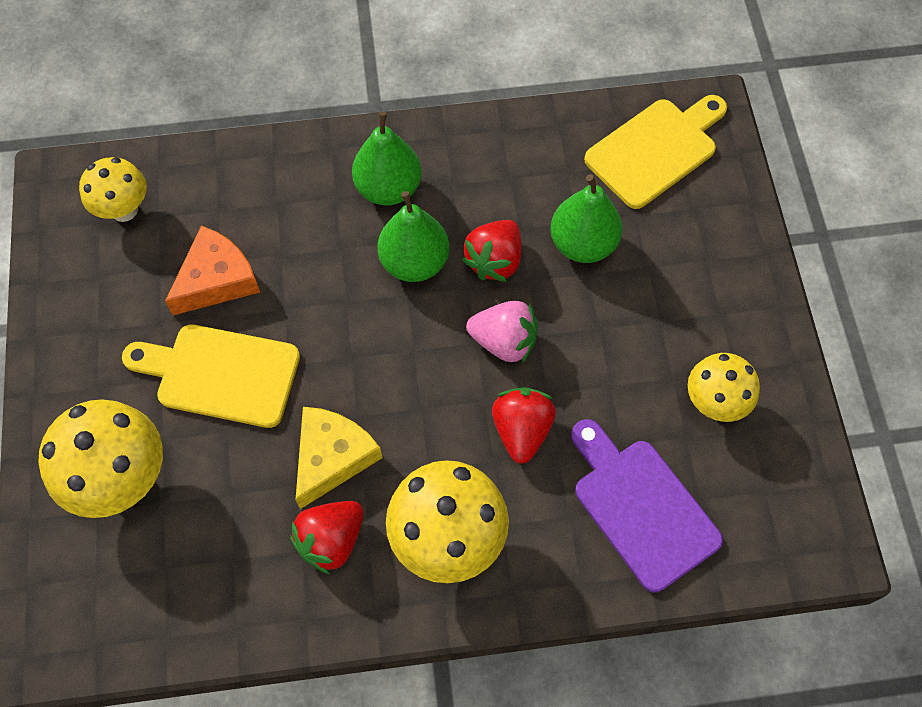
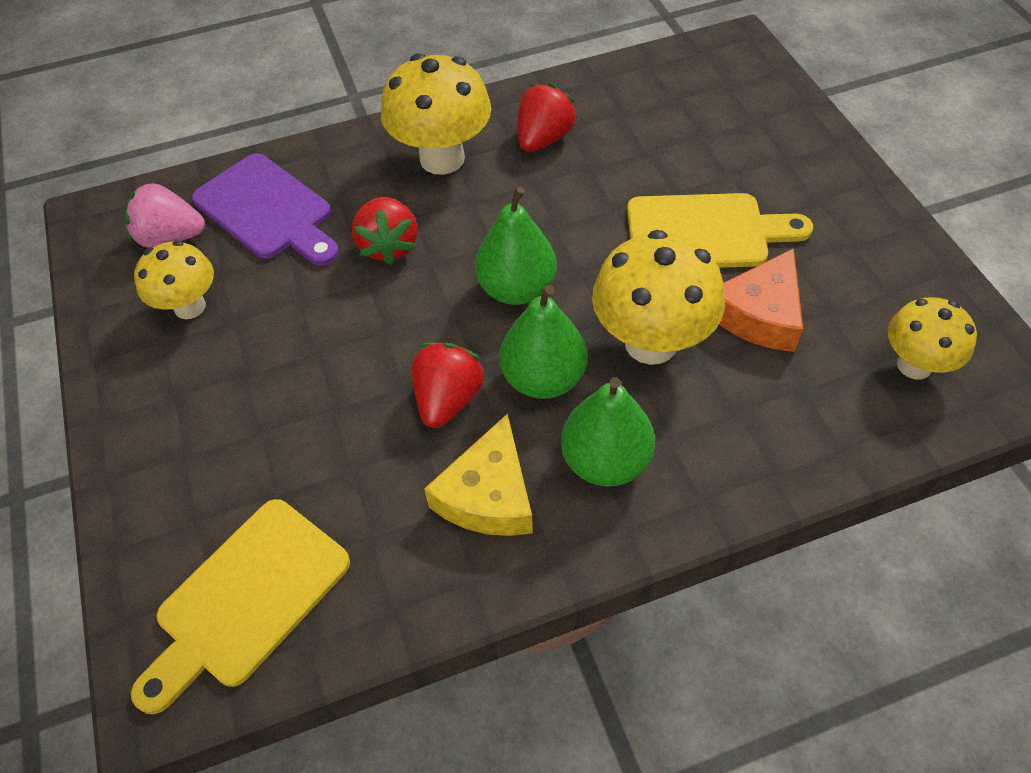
camera: 170 degrees right, 10 degrees down
yellow mushroom [38,399,163,518] -> yellow mushroom moved to [592,230,725,365]
yellow cheese [296,407,382,509] -> yellow cheese moved to [424,414,533,536]
pink strawberry [466,301,538,363] -> pink strawberry moved to [125,183,205,248]
green pear [550,174,622,263] -> green pear moved to [475,186,557,305]

